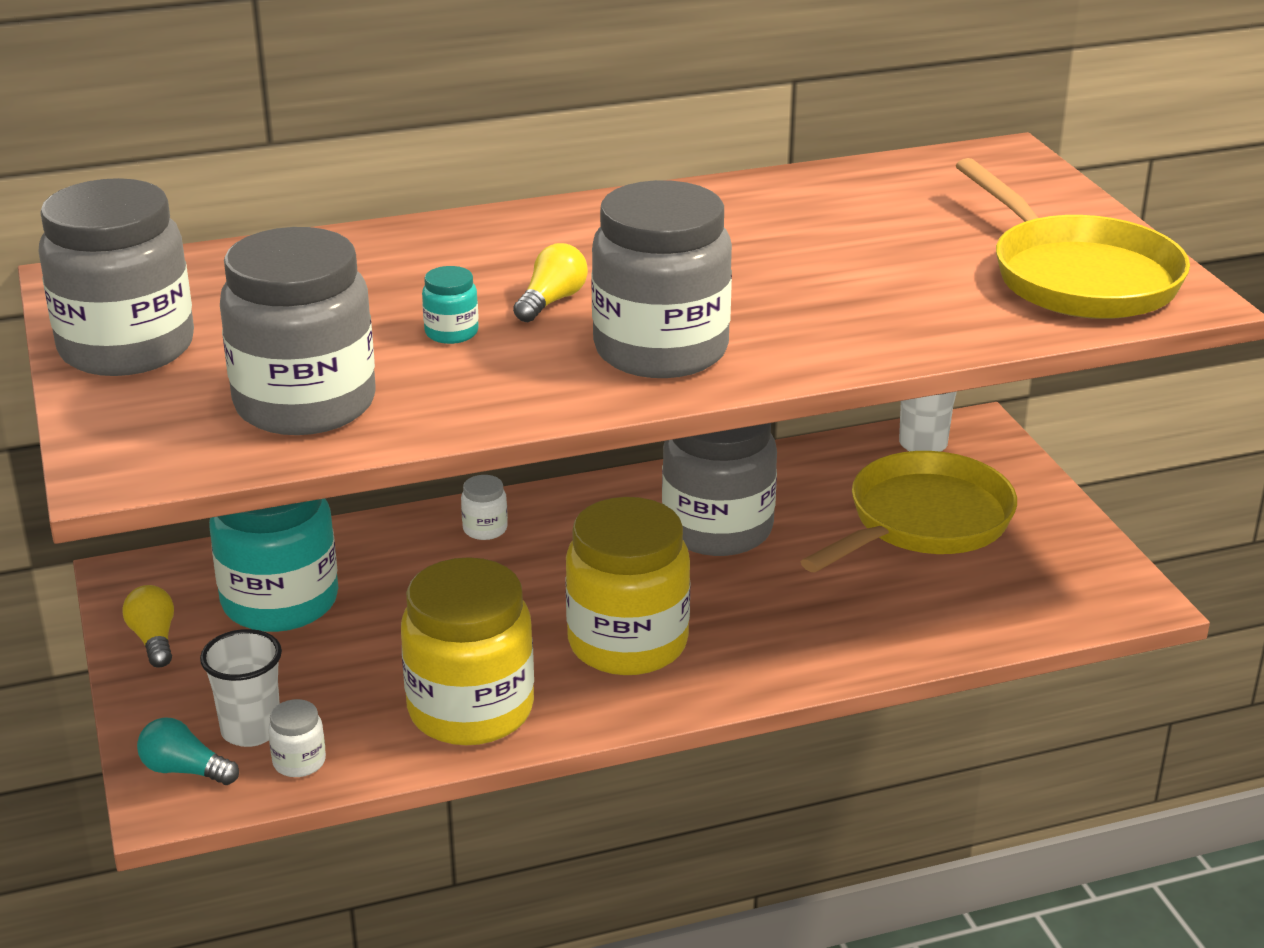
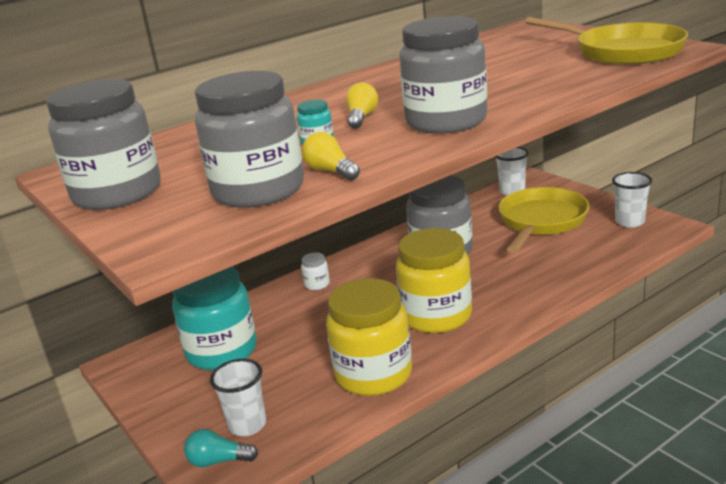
camera: 15 degrees left, 5 degrees down
yellow light bulb [122,585,174,668] -> yellow light bulb moved to [302,132,360,180]
white jar [268,699,326,777] -> none
none -> white cup [612,172,652,228]

